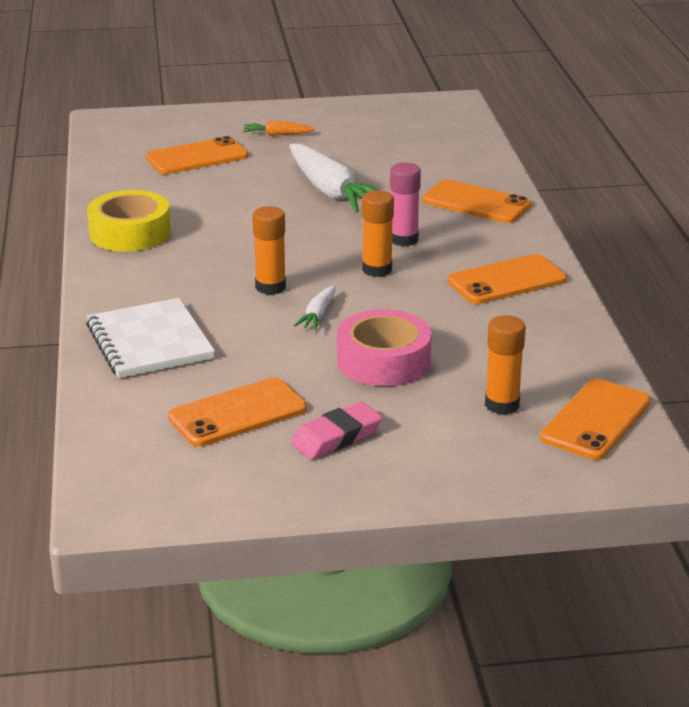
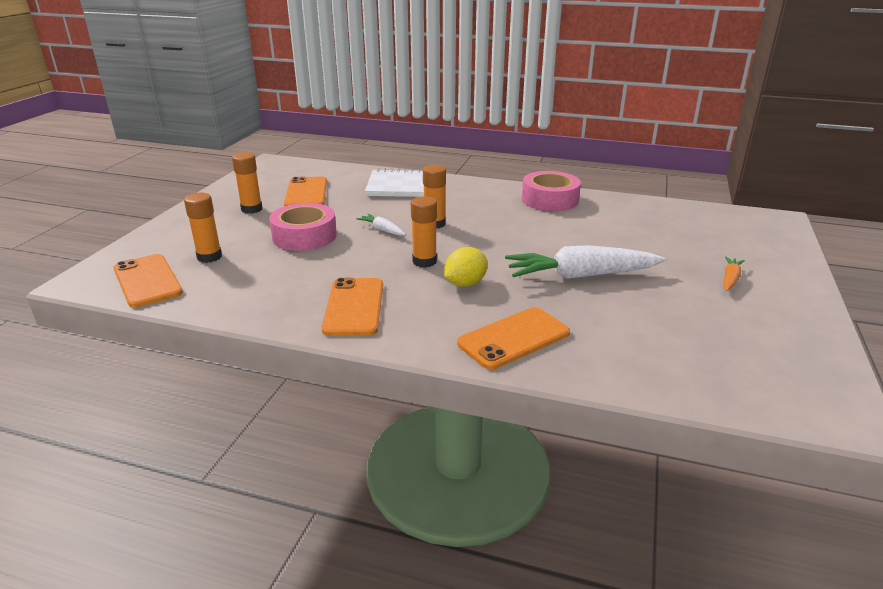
camera: 115 degrees right, 0 degrees up
yellow tape [87,190,171,252] -> pink tape [522,171,581,211]
orange phone [146,136,248,174] -> none
pink eraser [291,402,382,459] -> orange glue stick [232,152,263,214]
pink glue stick [390,163,421,246] -> yellow lemon [444,247,488,287]

